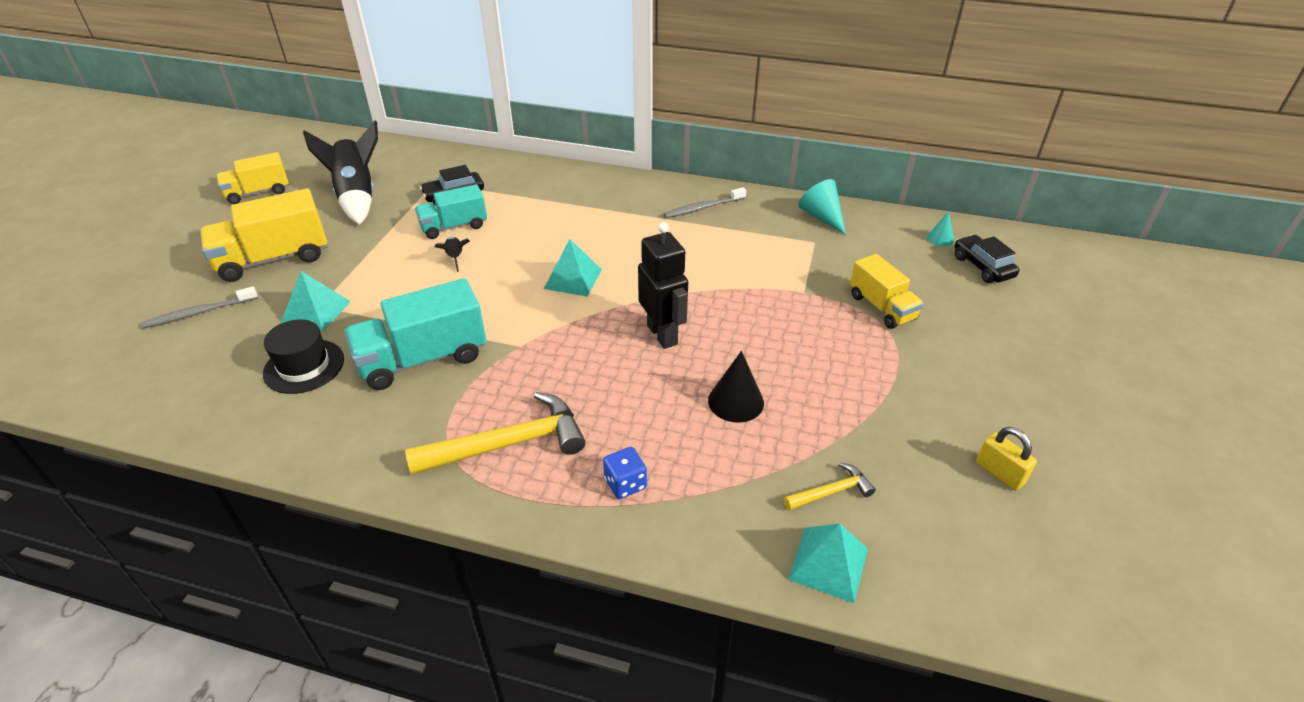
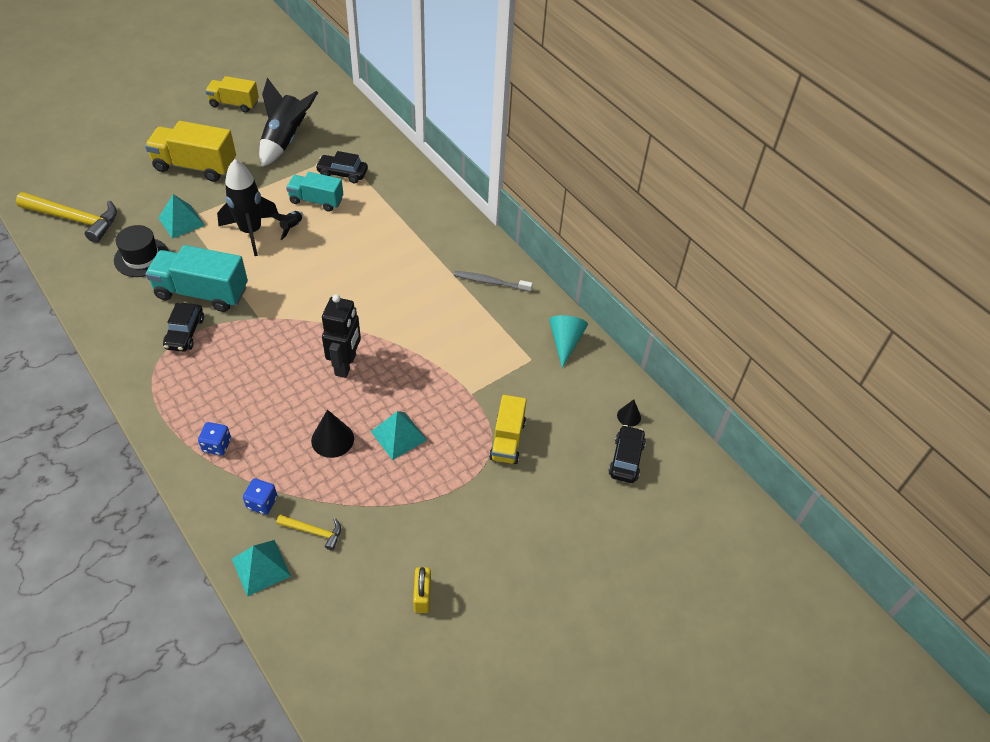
camera: 35 degrees right, 10 degrees up
grey toothbrush [141,286,258,329] -> none
yellow hammer [405,392,586,475] -> yellow hammer moved to [16,192,117,243]
turquoise pyramid [544,239,602,297] -> turquoise pyramid moved to [371,411,427,460]
turquoise cone [927,211,954,246] -> black cone [617,400,641,427]
none -> black car [163,303,204,352]
none -> black rocket [217,159,279,256]
none -> blue dice [243,478,277,515]

